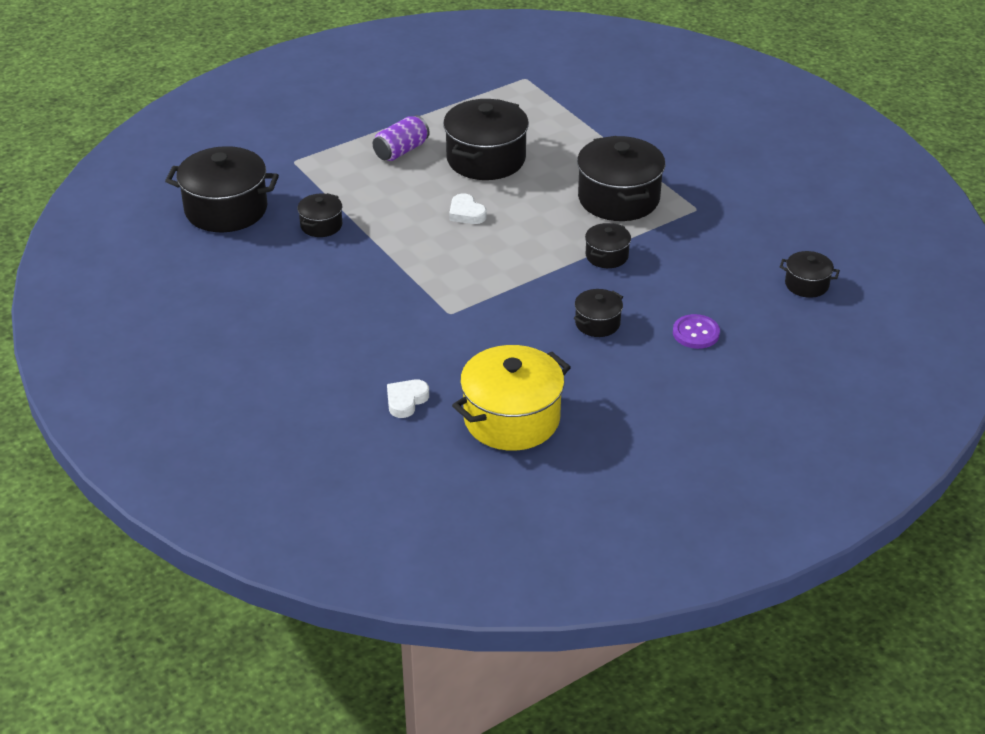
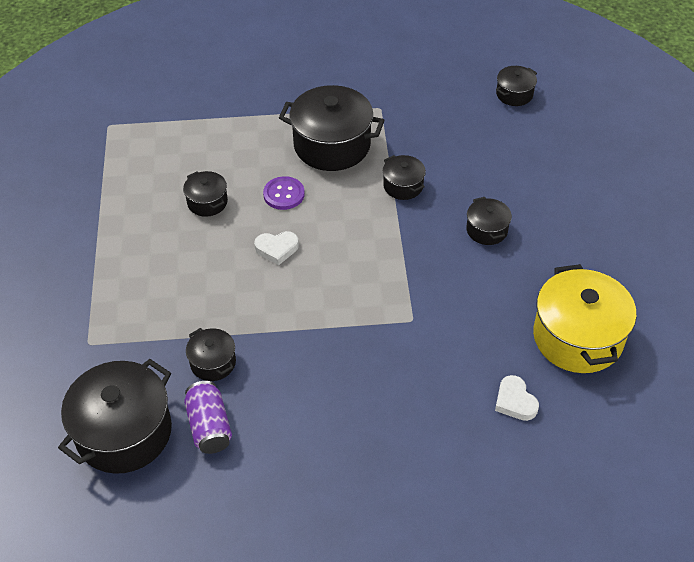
camera: 60 degrees left, 10 degrees up
purple can [373,115,430,161] -> purple can moved to [184,381,232,454]
black pot [443,99,529,180] -> black pot [183,171,228,217], size x0.50
purple button [673,314,720,349] -> purple button moved to [263,176,305,210]

